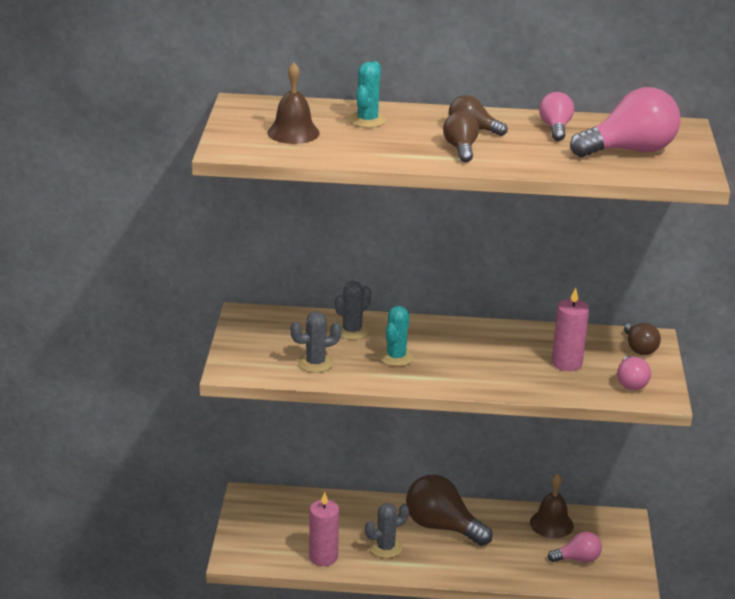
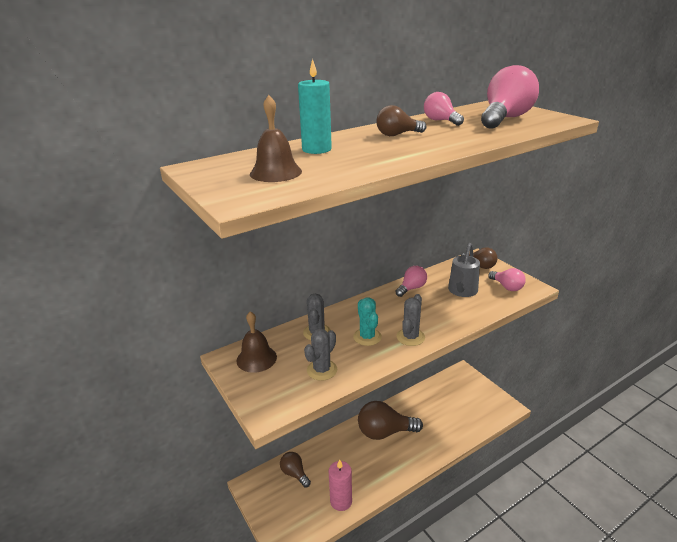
camera: 35 degrees left, 0 degrees up
turquoise cactus [349,61,386,128] -> turquoise candle [298,58,332,154]
grey cactus [365,503,409,558] -> grey cactus moved to [396,294,425,346]
brown light bulb [443,111,479,162] -> brown light bulb moved to [280,452,311,487]
brown bell [530,474,574,538] -> brown bell moved to [236,312,277,373]
pink light bulb [548,532,602,563] -> pink light bulb moved to [395,266,427,297]
pink candle [552,288,589,371] -> grey watering can [448,243,480,297]

